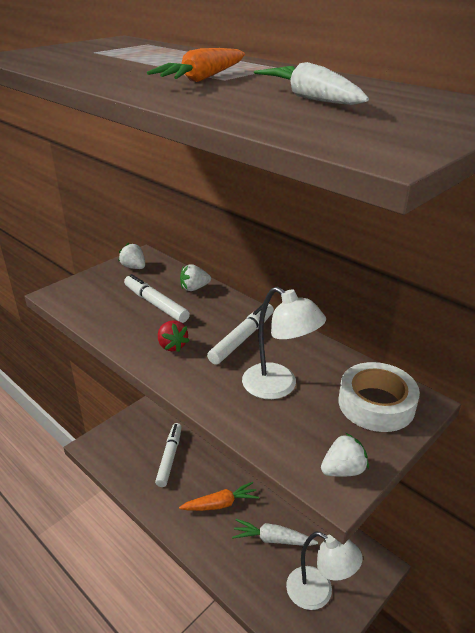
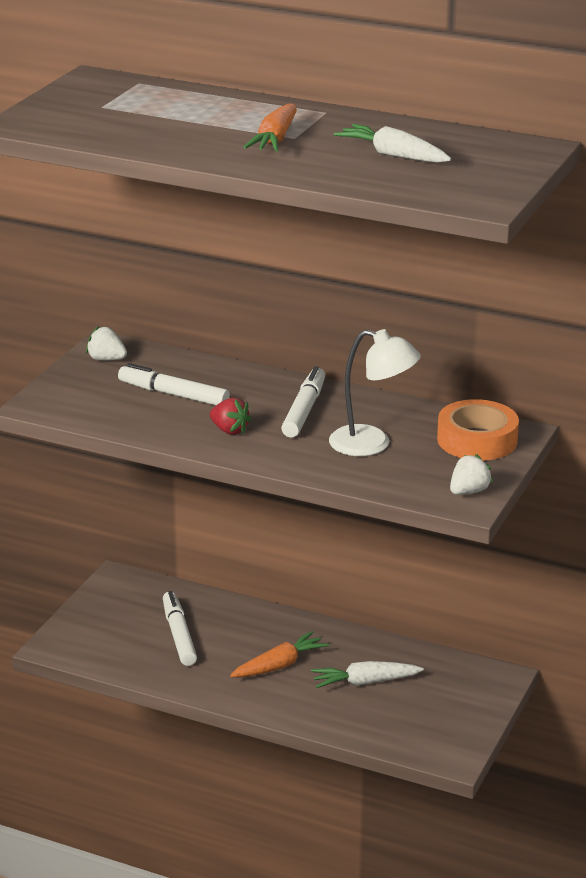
camera: 20 degrees left, 5 degrees down
white strawberry [180,264,211,291] -> none
white lamp [286,532,363,610] -> none
white tape [339,362,420,432] -> orange tape [437,399,519,460]

